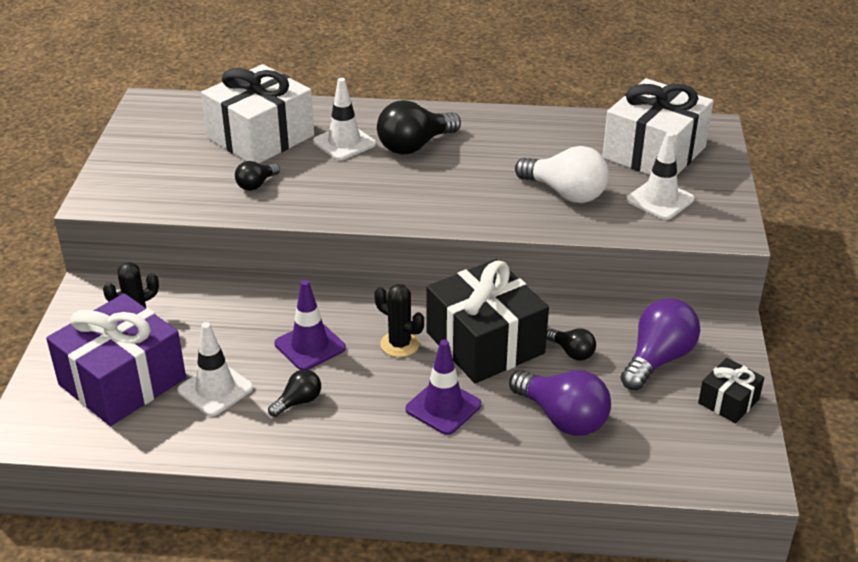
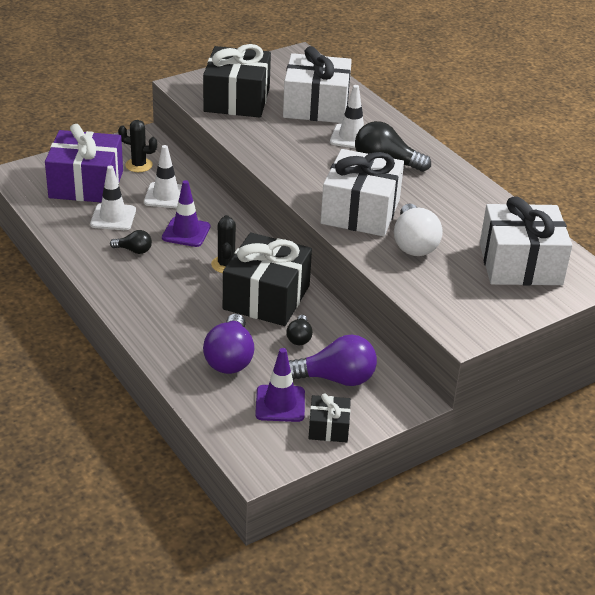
camera: 50 degrees right, 0 degrees up
black light bulb [235,161,280,191] -> none
purple traffic cone [406,340,482,435] -> purple traffic cone moved to [255,348,305,422]
white traffic cone [627,132,694,220] -> white traffic cone moved to [144,145,182,208]
none -> black gift [203,44,271,118]
none -> white gift [321,149,404,237]

